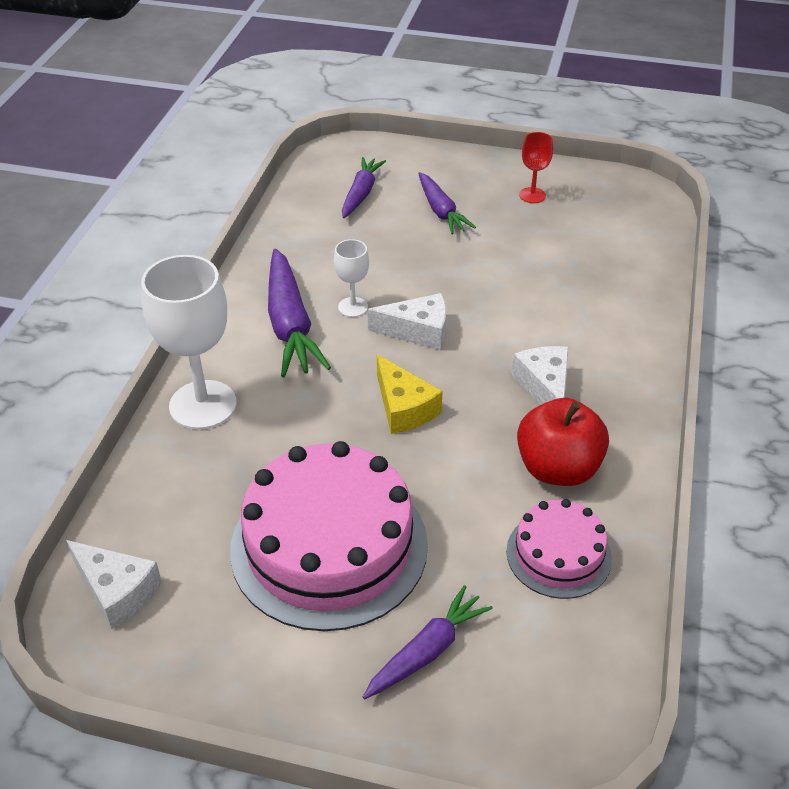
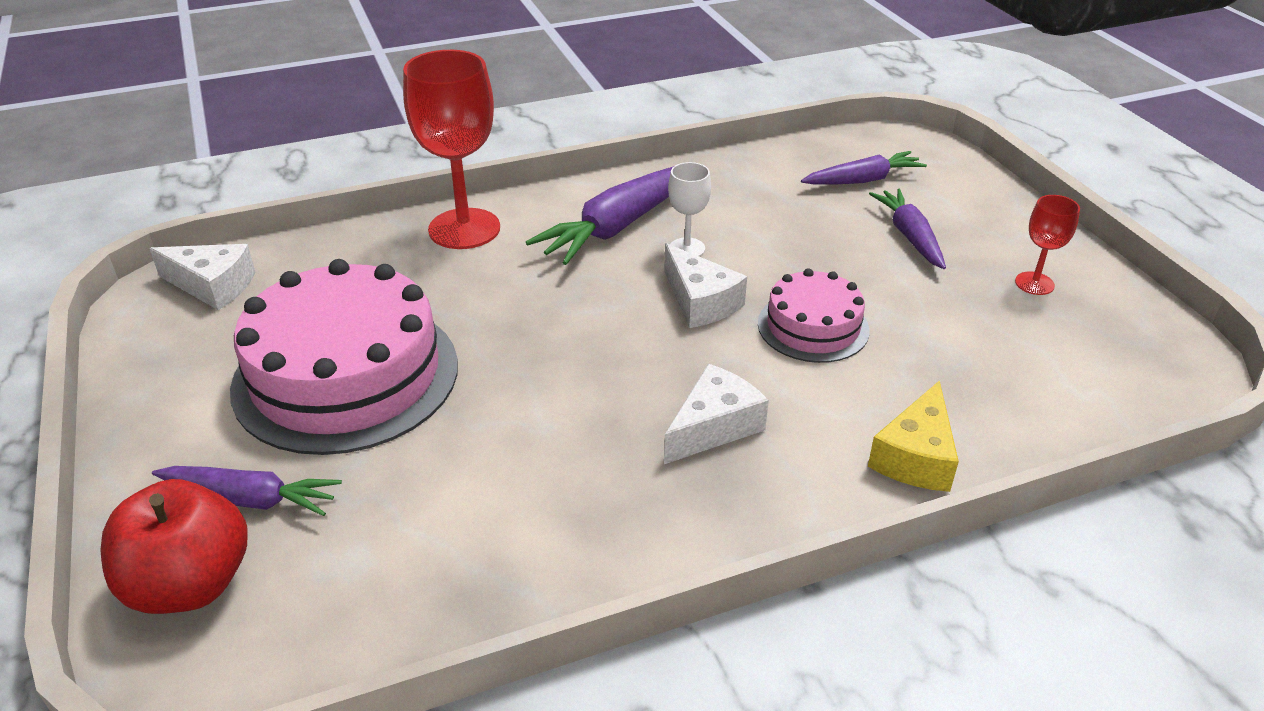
camera: 55 degrees right, 5 degrees down
white cheese [66,540,162,629] -> white cheese turned 75 degrees counterclockwise [149,244,255,310]
white goblet [141,255,237,430] -> red goblet [403,50,500,249]
yellow cheese [377,355,443,434] -> yellow cheese moved to [868,380,959,492]
purple carrot [418,172,476,234] -> purple carrot turned 135 degrees clockwise [869,189,946,269]
pink cake [506,499,612,599] -> pink cake moved to [758,268,870,363]
red apple [517,398,609,486] -> red apple moved to [100,479,248,614]

